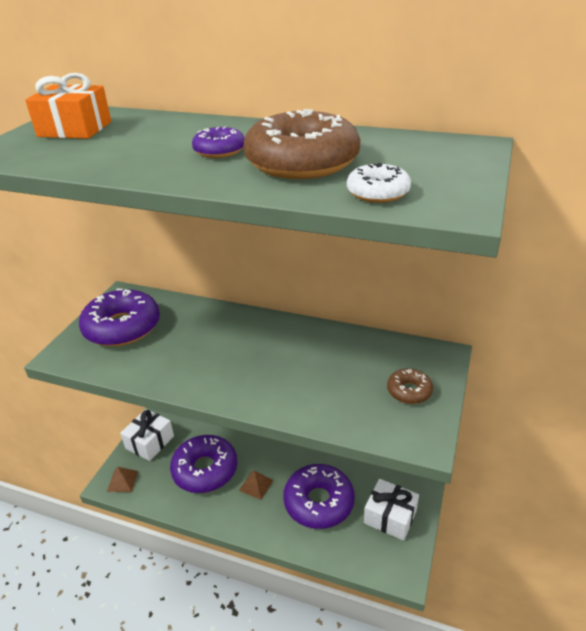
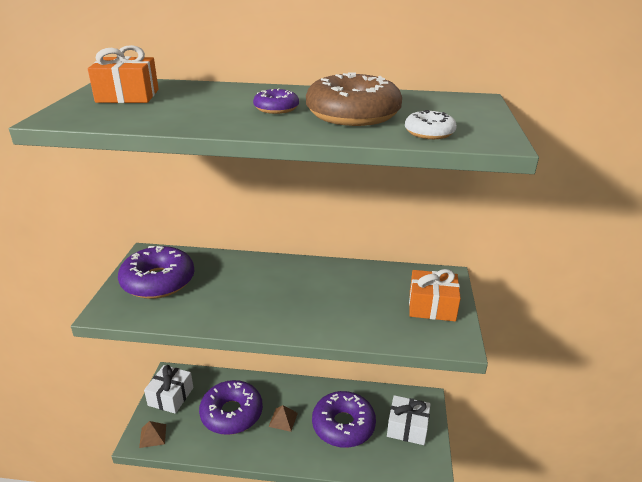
camera: 15 degrees left, 5 degrees down
brown donut [387,368,433,404] -> orange gift [409,269,461,321]

